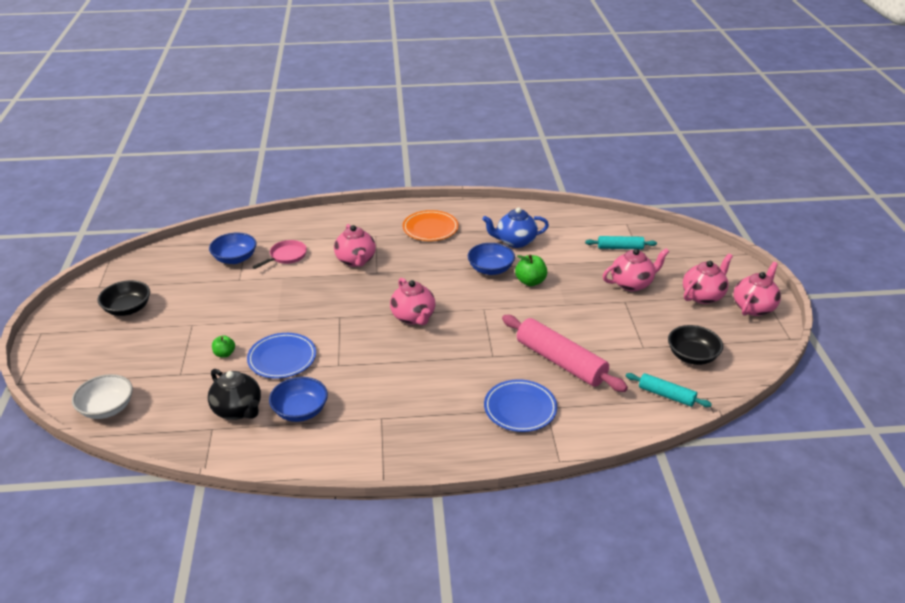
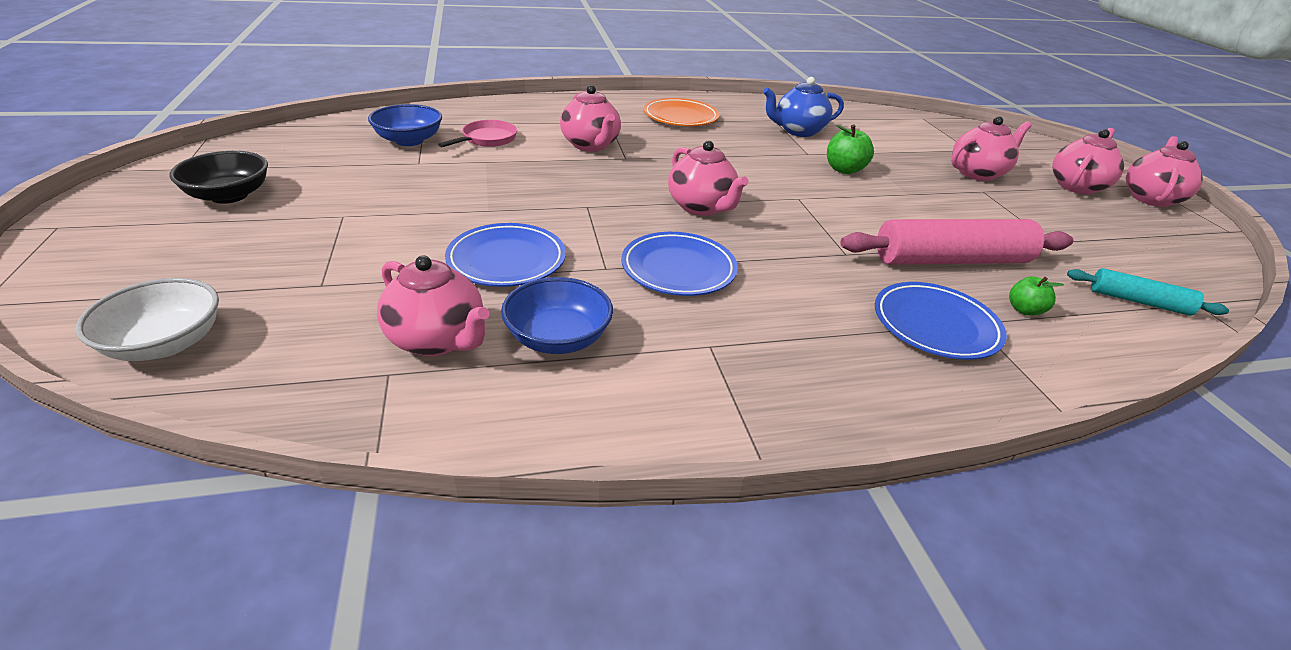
camera: 10 degrees left, 0 degrees up
black teapot [208,369,261,420] -> pink teapot [377,255,490,356]
green apple [212,335,235,358] -> green apple moved to [1009,276,1064,316]
blue bowl [468,243,515,275] -> none
pink rolling pin [502,315,628,392] -> pink rolling pin turned 45 degrees counterclockwise [841,219,1073,265]
turquoise rolling pin [585,236,657,249] -> none
black bowl [668,325,723,365] -> none
none -> blue plate [621,232,738,296]

